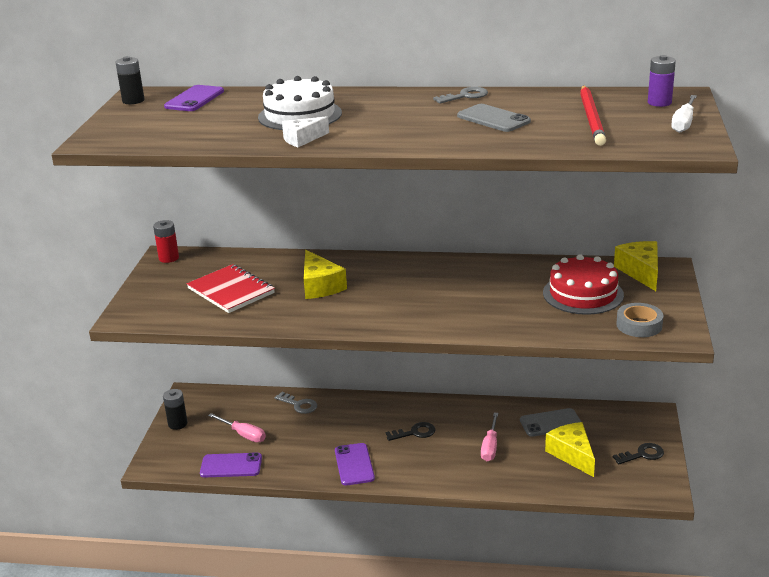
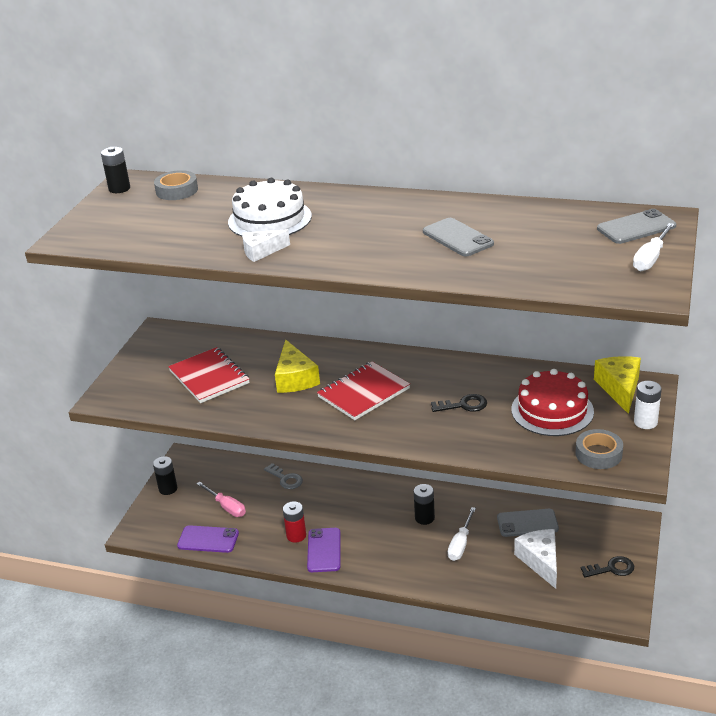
camera: 10 degrees right, 5 degrees up
red battery [153,220,179,263] -> red battery moved to [283,501,306,542]
purple phone [164,85,224,111] -> grey tape [154,170,198,200]
black key [386,422,436,441] -> black key moved to [431,394,487,412]
grey key [433,87,488,104] -> none
pink screwdriver [481,413,498,461] -> white screwdriver [448,507,476,561]
yellow cheese [545,422,595,477] -> white cheese [514,529,557,589]
red pencil [580,86,606,146] -> none
purple battery [648,55,676,107] -> grey phone [597,209,676,244]
none -> red notebook [317,362,410,420]
none -> black battery [414,484,435,525]
none -> white battery [634,381,662,429]

